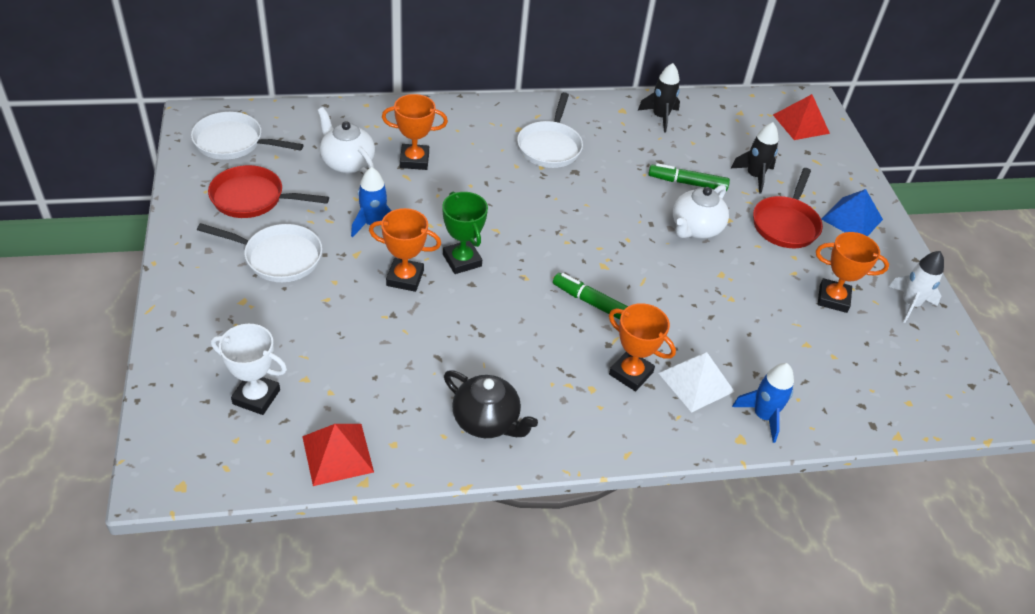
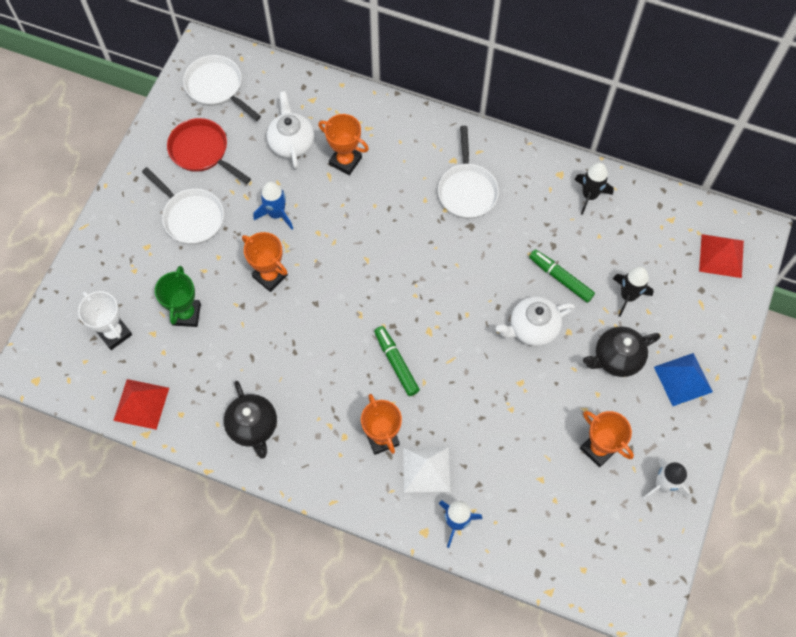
camera: 35 degrees right, 20 degrees up
green trophy [442,192,488,274] -> green trophy moved to [155,266,201,327]
white pan [517,92,583,168] -> white pan turned 45 degrees counterclockwise [438,126,499,219]
red pan [753,168,823,248] -> black teapot [583,326,660,377]

